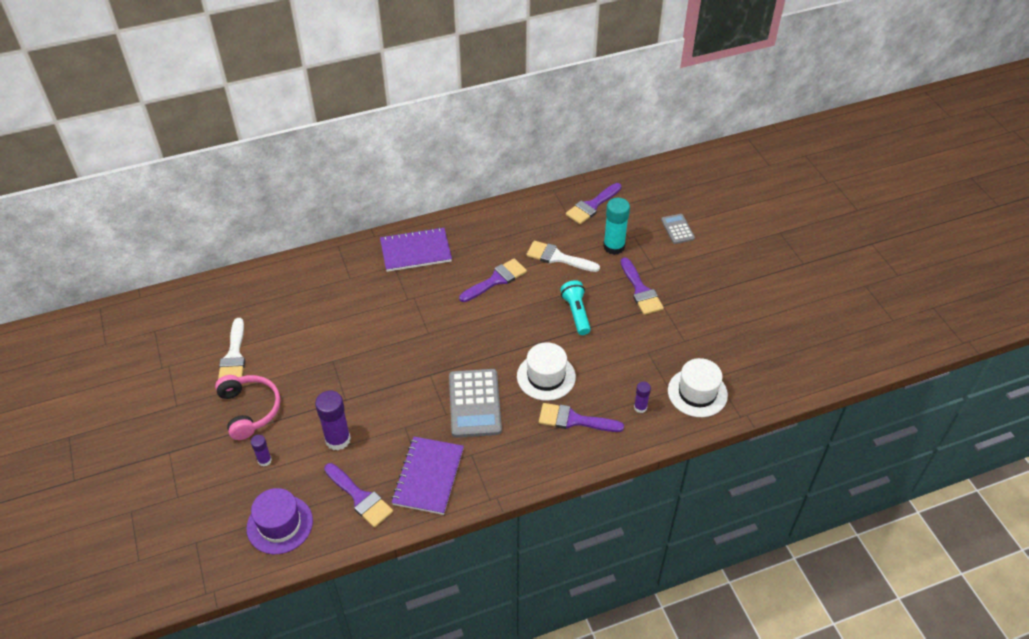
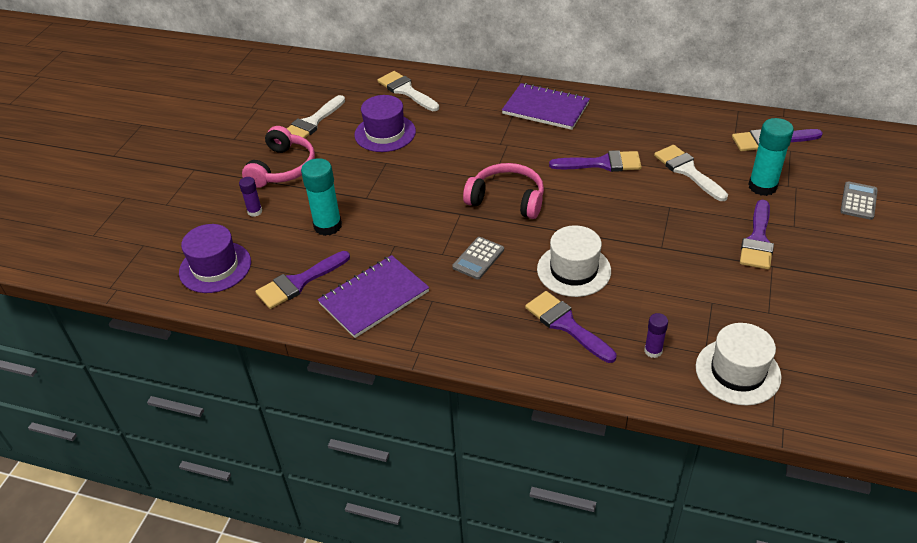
camera: 40 degrees right, 5 degrees down
purple glue stick [315,391,351,451] -> turquoise glue stick [301,158,342,236]
purple brush [324,463,393,528] -> purple brush turned 60 degrees clockwise [255,251,350,309]
grey calculator [449,369,502,438] -> grey calculator [452,237,504,279], size x0.54
turquoise flashlight [560,280,591,335] -> none
none -> purple hat [354,95,416,152]
none -> white brush [377,71,439,111]
none -> pink headphones [463,163,544,219]

